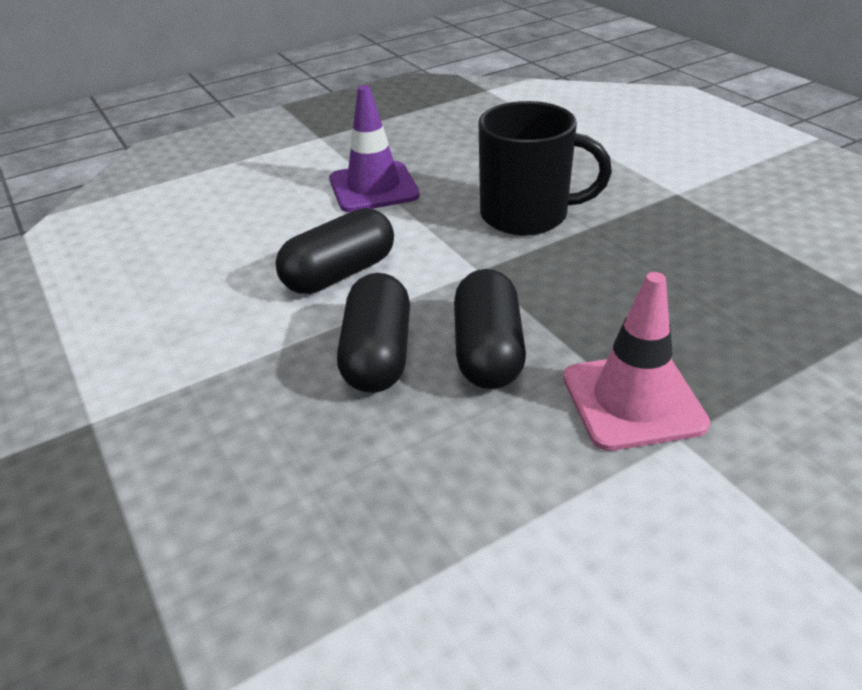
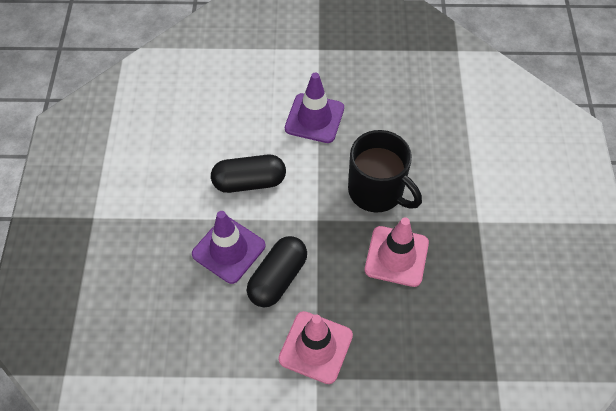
camera: 30 degrees right, 20 degrees up
black capsule [337,273,410,393] -> purple traffic cone [192,211,265,284]
none -> pink traffic cone [365,218,429,287]

